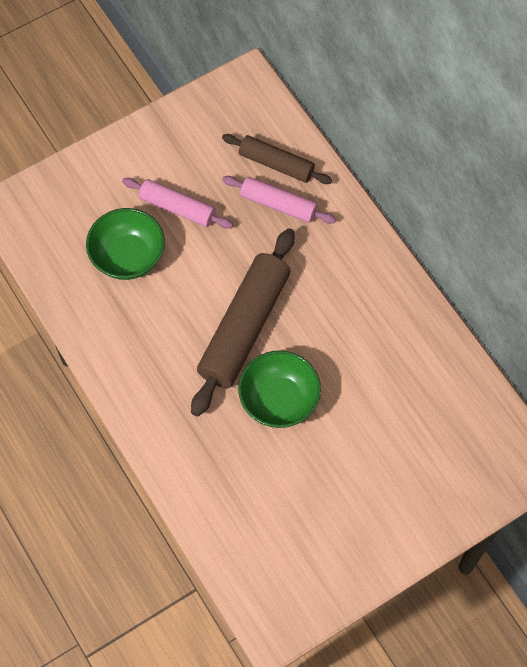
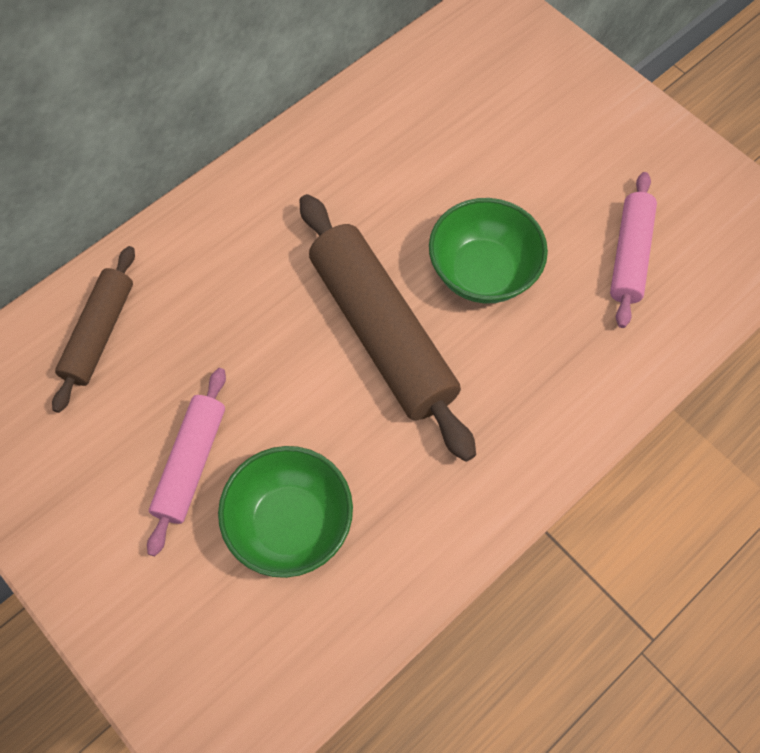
camera: 100 degrees left, 0 degrees up
brown rolling pin [191,228,295,417] -> brown rolling pin turned 45 degrees clockwise [300,194,476,462]
pink rolling pin [222,176,336,224] -> pink rolling pin moved to [610,172,657,328]

